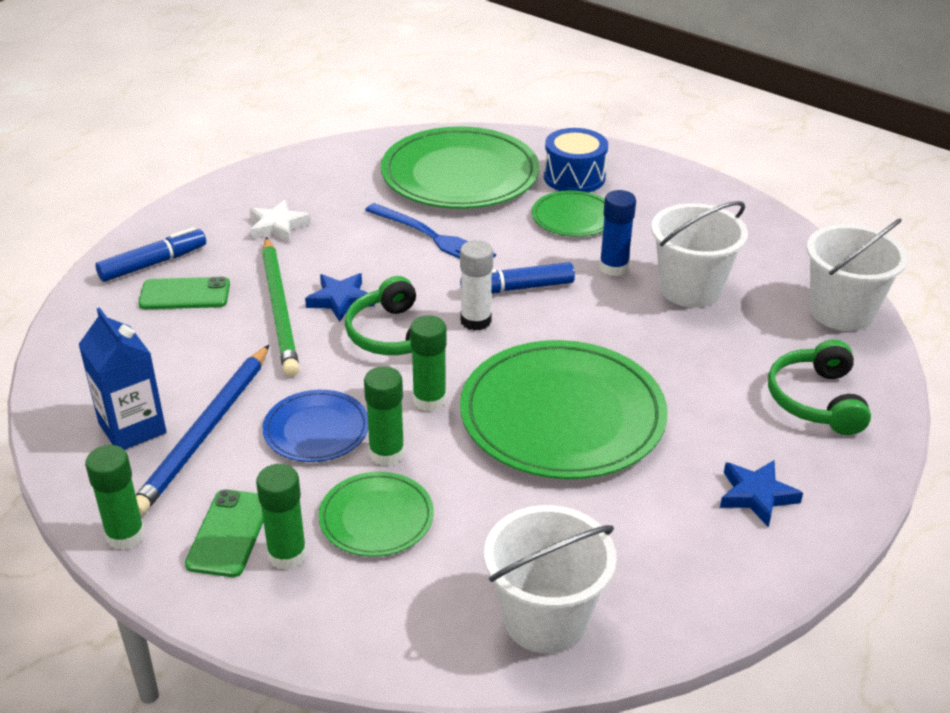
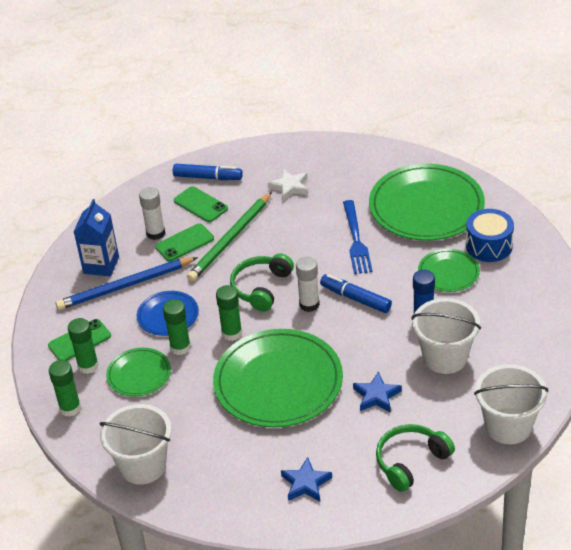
camera: 50 degrees right, 5 degrees up
green glue stick [85,445,145,550] -> green glue stick moved to [49,360,81,417]
blue star [305,273,375,322] -> blue star moved to [353,371,402,413]
none -> white glue stick [139,187,165,240]
none -> green phone [155,223,214,261]

